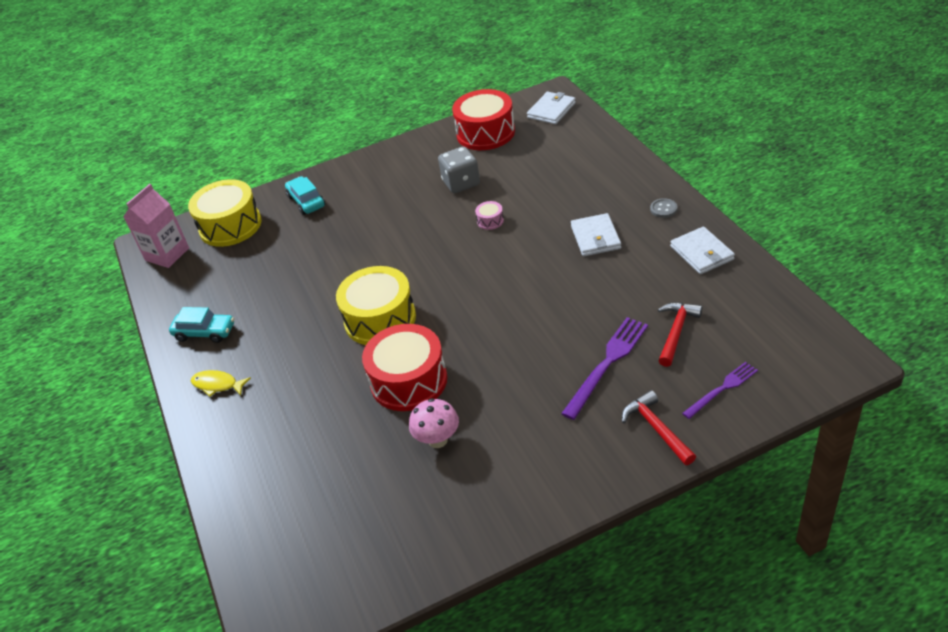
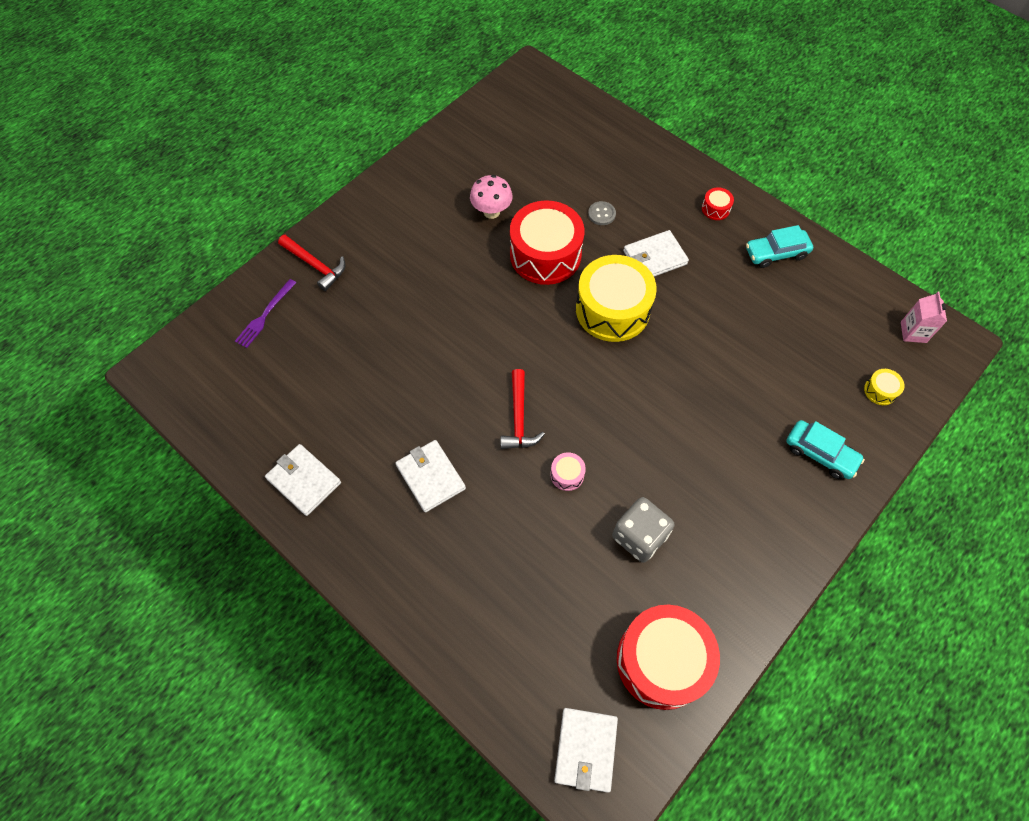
camera: 150 degrees right, 20 degrees up
pink carton [123,184,189,268] -> pink carton [901,291,947,343], size x0.61
yellow drum [188,179,262,247] -> yellow drum [864,369,905,405], size x0.41
yellow fish [191,370,251,397] -> red drum [702,187,734,220]
purple fork [561,317,648,420] -> none
grey button [650,198,677,218] -> grey button moved to [588,201,616,225]
red hammer [658,302,702,367] -> red hammer moved to [501,369,545,449]
none -> white wallet [623,230,689,277]

